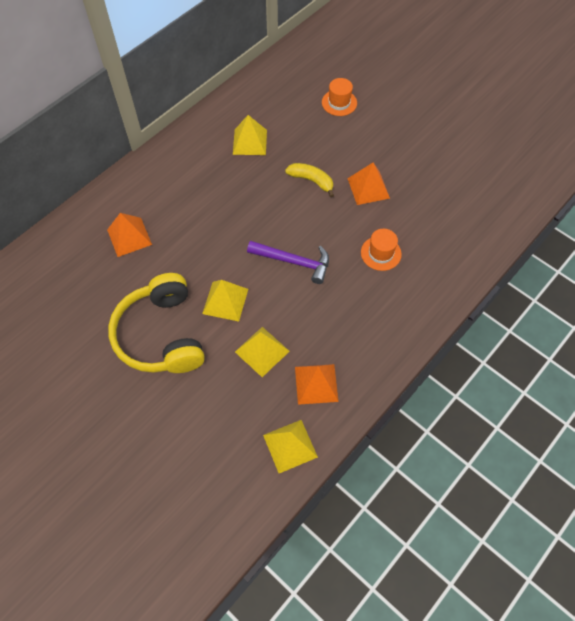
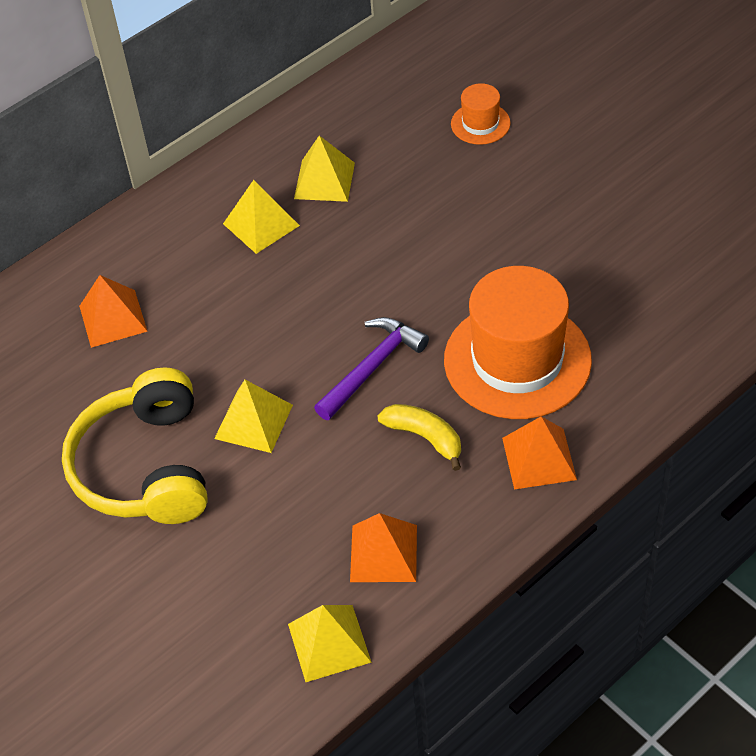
camera: 10 degrees right, 10 degrees down
yellow pyramid [235,327,290,377] -> yellow pyramid moved to [223,180,300,254]
purple hammer [247,241,329,284] -> purple hammer turned 75 degrees counterclockwise [314,317,429,420]
yellow banana [285,163,334,197] -> yellow banana moved to [377,404,461,471]
orange pyramid [347,163,390,205] -> orange pyramid moved to [502,416,577,490]
orange hat [361,229,402,271] -> orange hat [444,266,592,419], size x2.17

